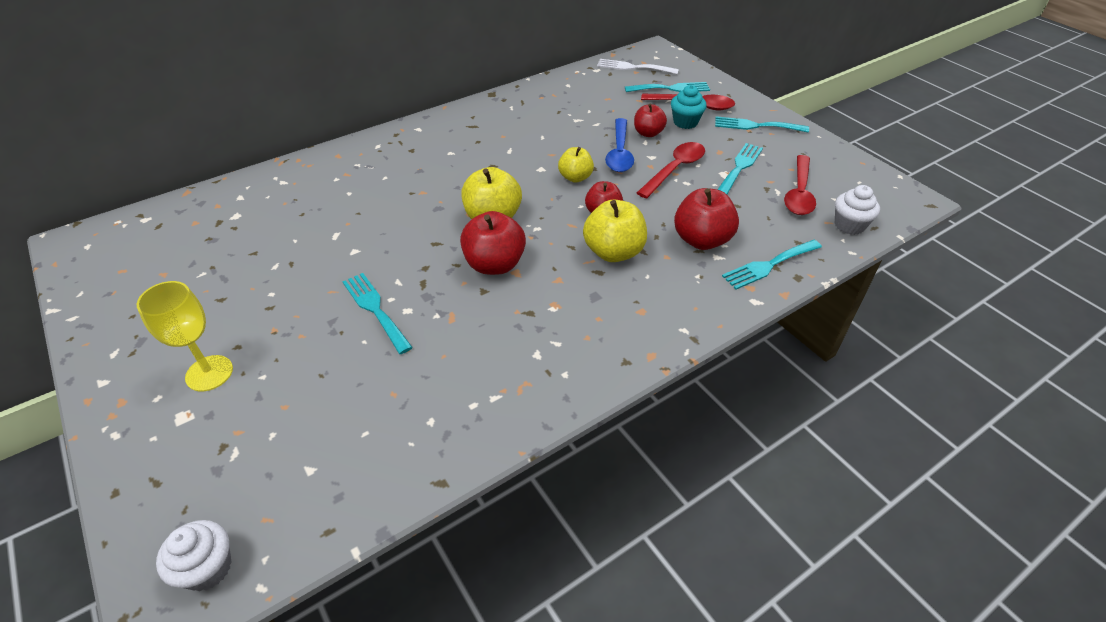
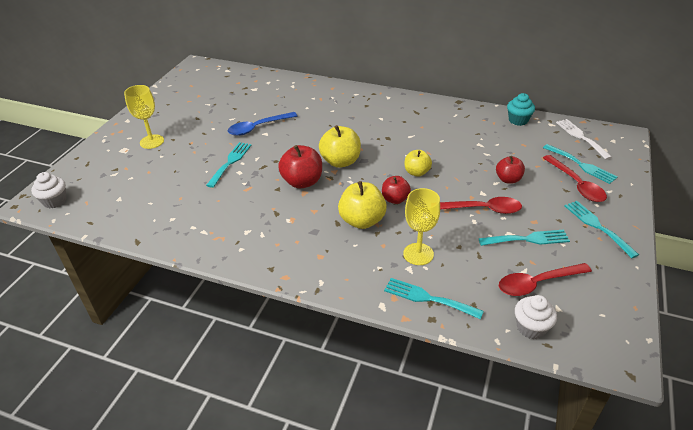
camera: 55 degrees right, 5 degrees down
blue spoon [605,118,634,172] -> blue spoon moved to [228,112,297,136]
turquoise cupcake [671,85,707,129] -> turquoise cupcake moved to [507,93,535,126]
red apple [674,188,739,250] -> yellow goblet [403,188,440,265]

